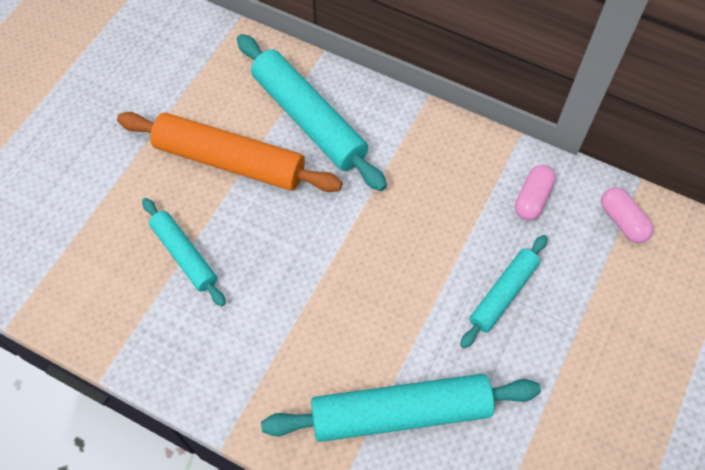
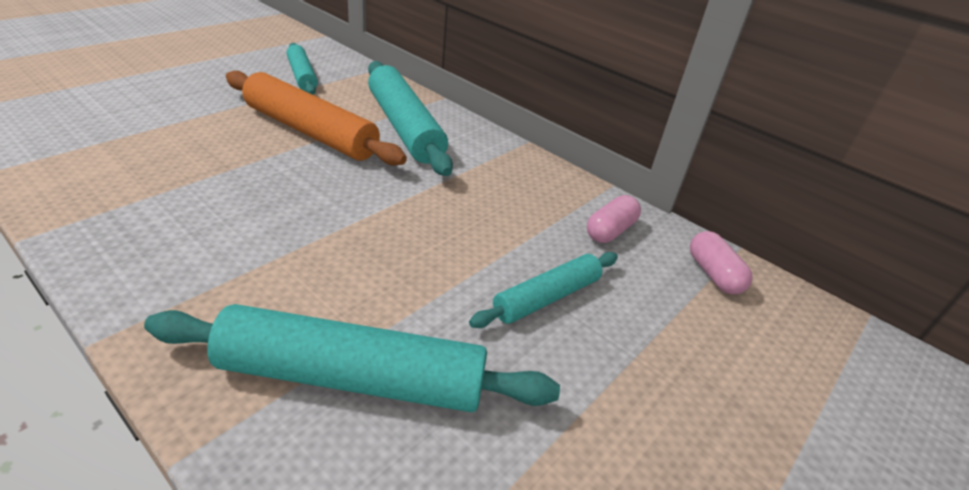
camera: 10 degrees right, 25 degrees down
turquoise rolling pin [142,198,226,307] -> turquoise rolling pin moved to [287,43,318,95]

